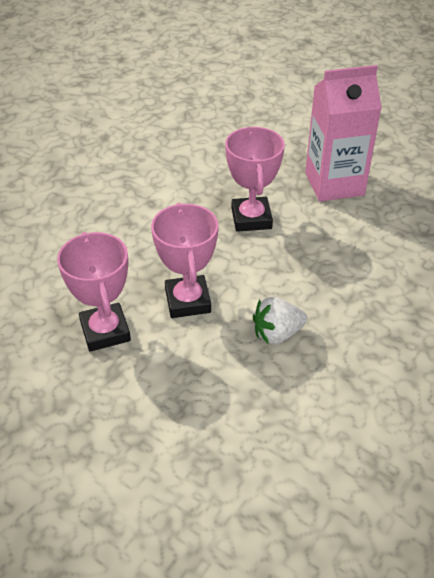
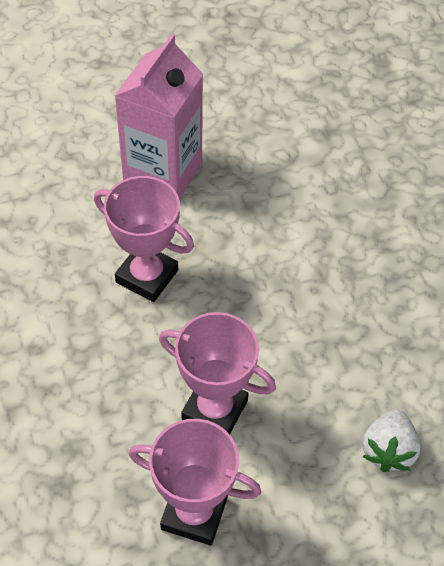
camera: 55 degrees left, 10 degrees up
white strawberry [253,297,307,345] -> white strawberry moved to [362,409,421,472]

